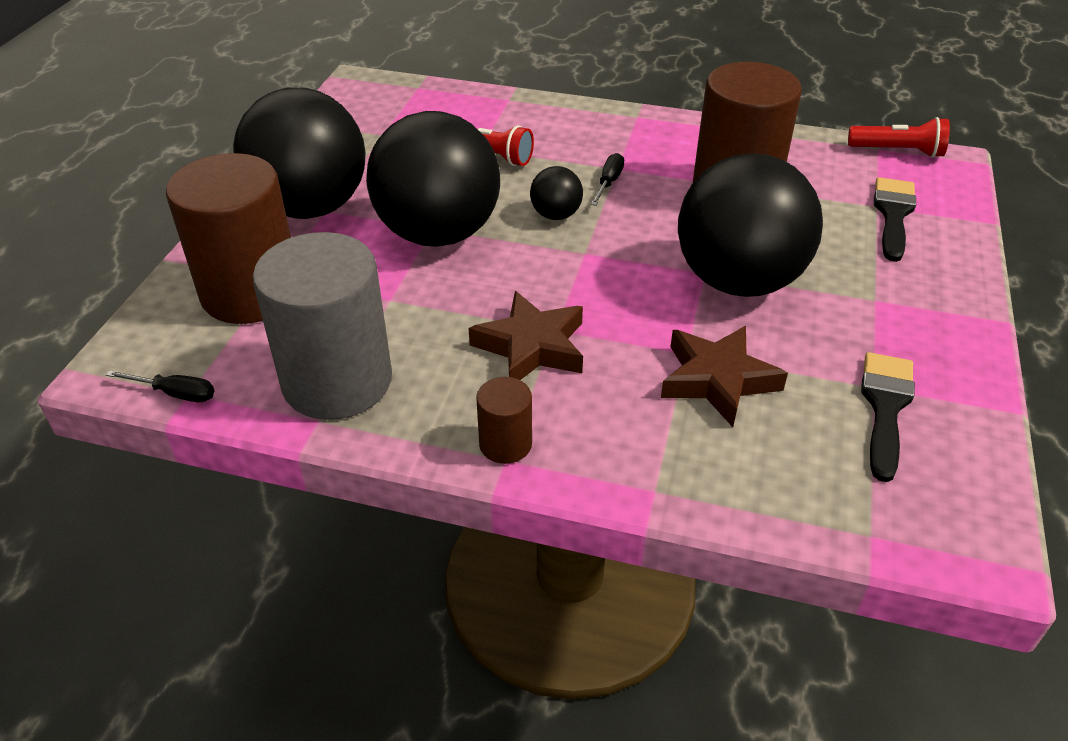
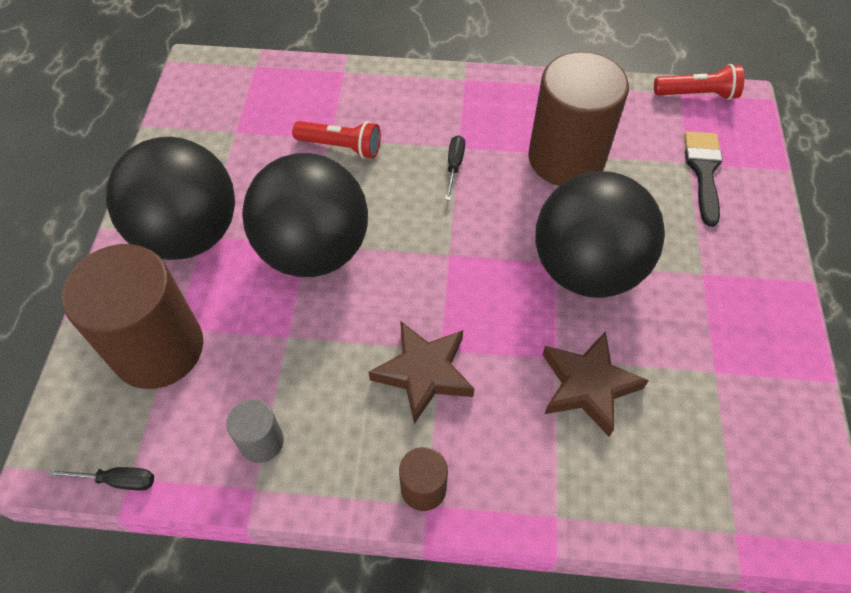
camera: 10 degrees left, 15 degrees up
grey cylinder [253,232,392,420] -> grey cylinder [226,399,284,463], size x0.45
black ball [530,166,583,220] -> none
black brush [861,352,915,482] -> none

